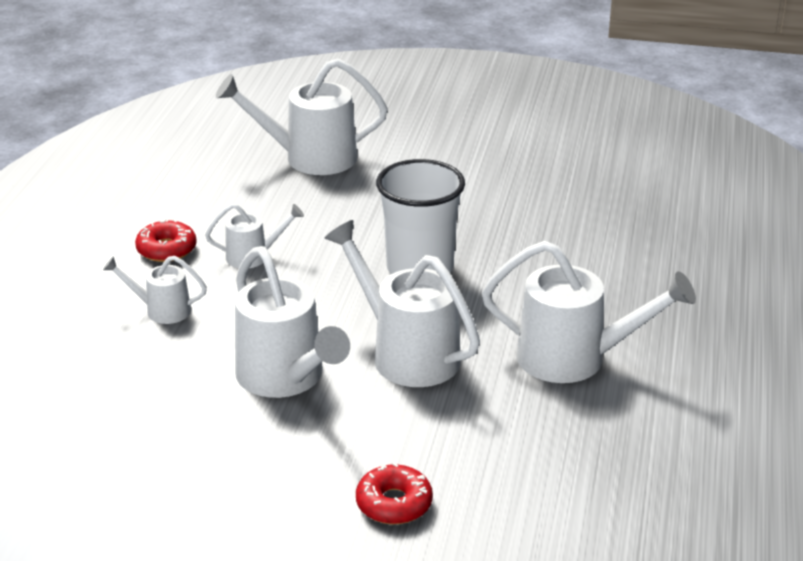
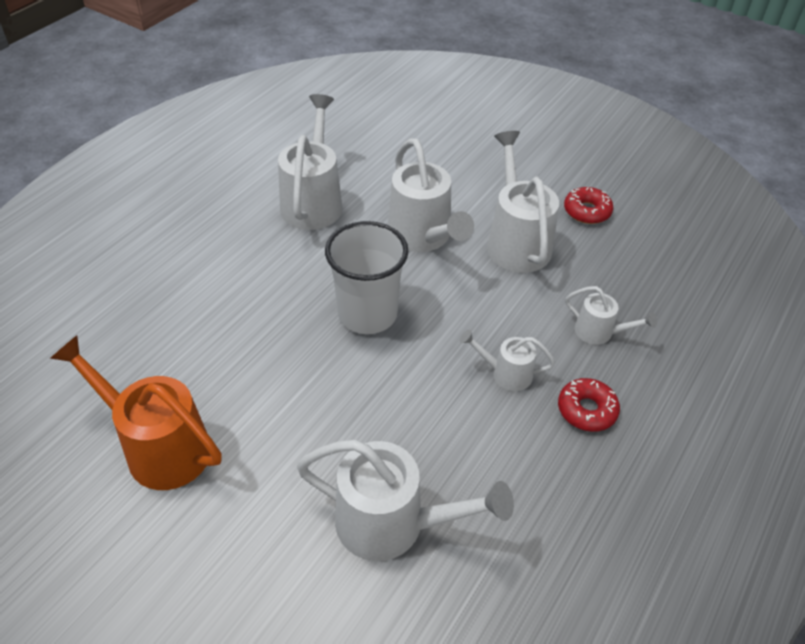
camera: 160 degrees left, 15 degrees up
red donut [356,462,433,524] -> red donut moved to [564,187,613,224]
white watering can [482,241,696,383] -> white watering can turned 60 degrees clockwise [278,94,342,230]
none -> orange watering can [50,335,222,490]

